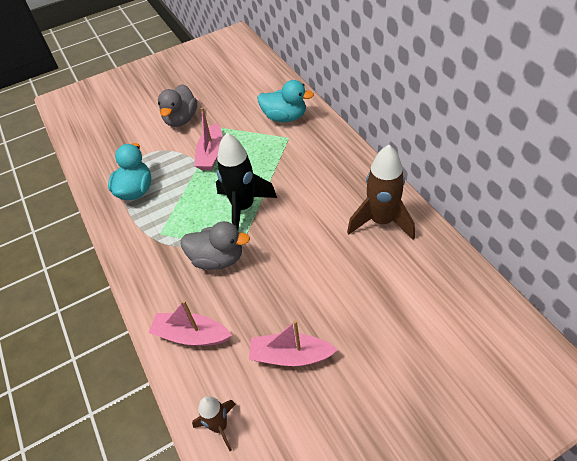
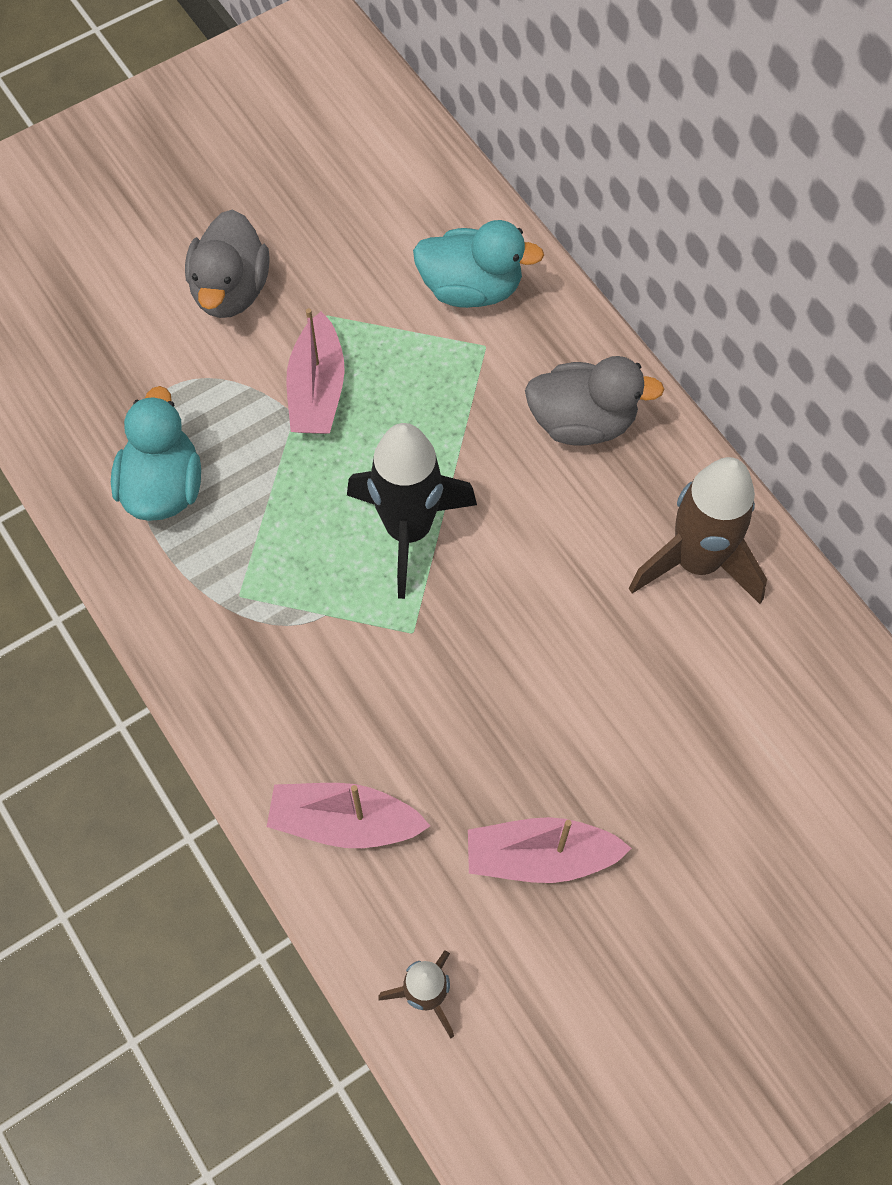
camera: 10 degrees left, 15 degrees up
grey duck [181,221,250,270] -> grey duck moved to [525,356,664,446]

